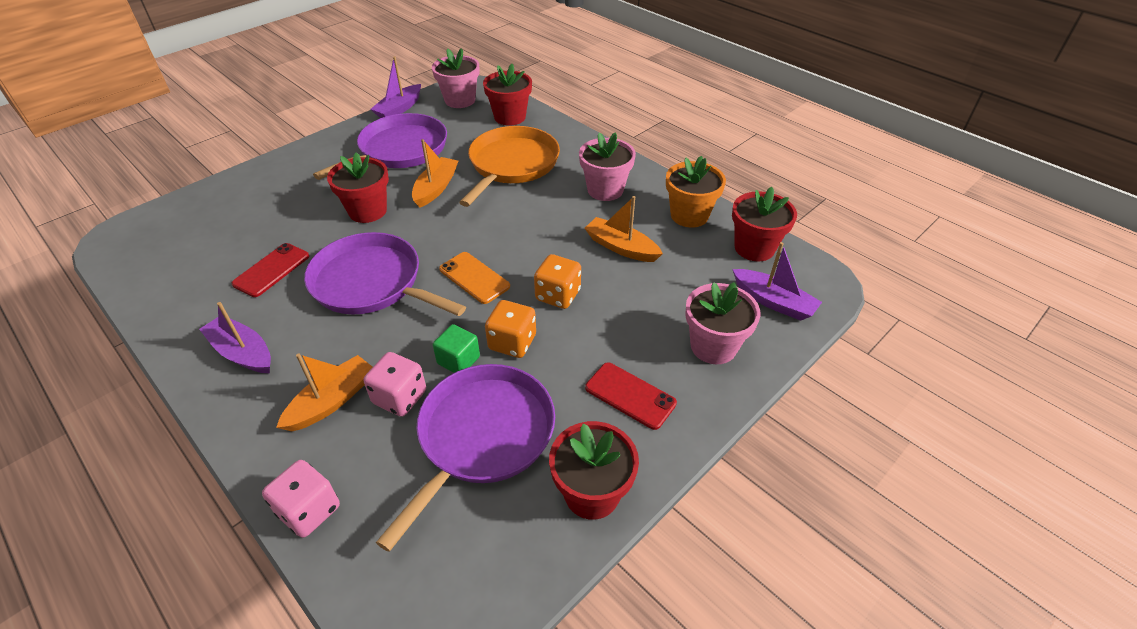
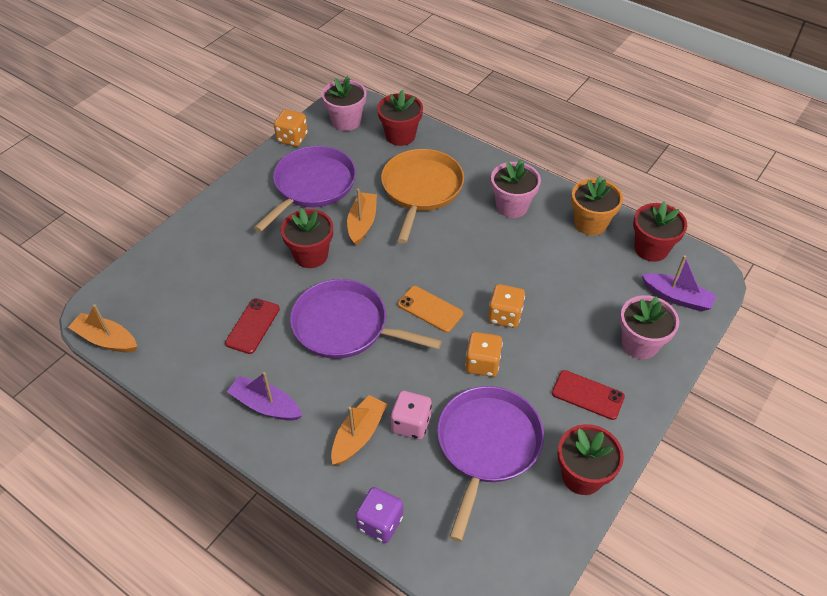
camera: 10 degrees left, 5 degrees up
pink dice [262,460,340,538] -> purple dice [355,487,403,543]
purple boat [370,56,421,118] -> orange dice [274,109,308,147]
green cube [433,324,480,373] -> none
orange boat [585,196,663,262] -> orange boat moved to [68,304,137,353]

